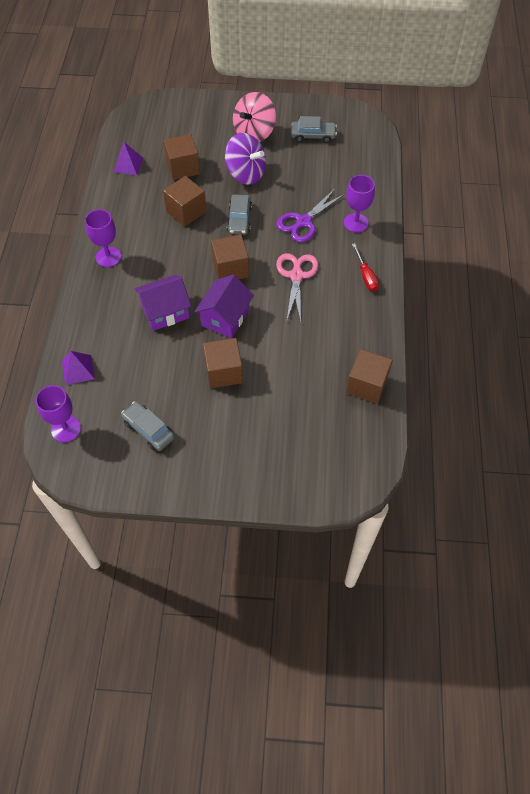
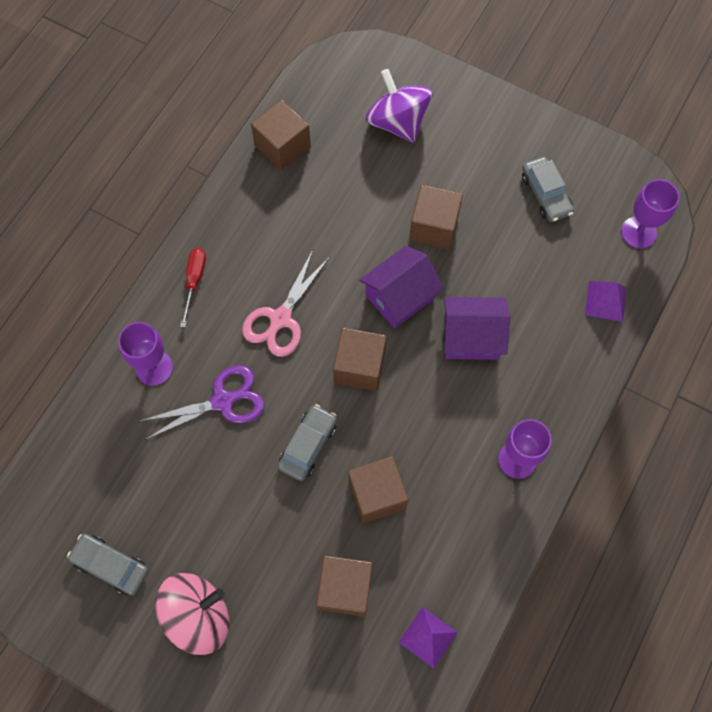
camera: 155 degrees left, 10 degrees up
purple spinning top [225,133,266,185] -> purple spinning top moved to [366,69,433,143]

